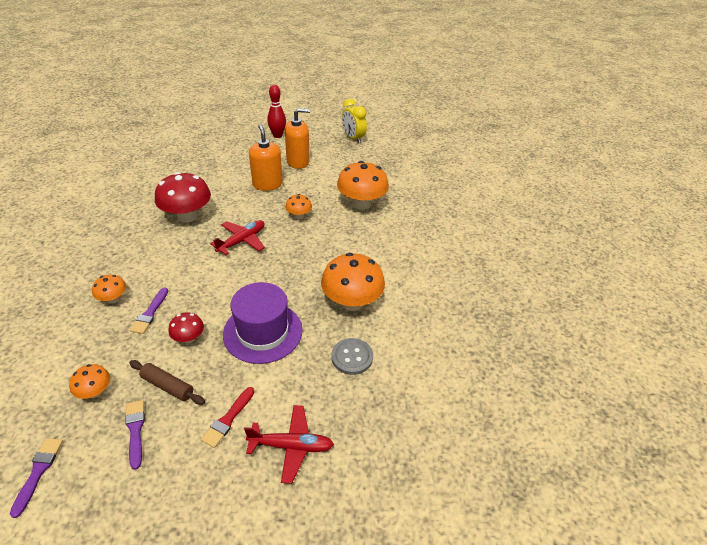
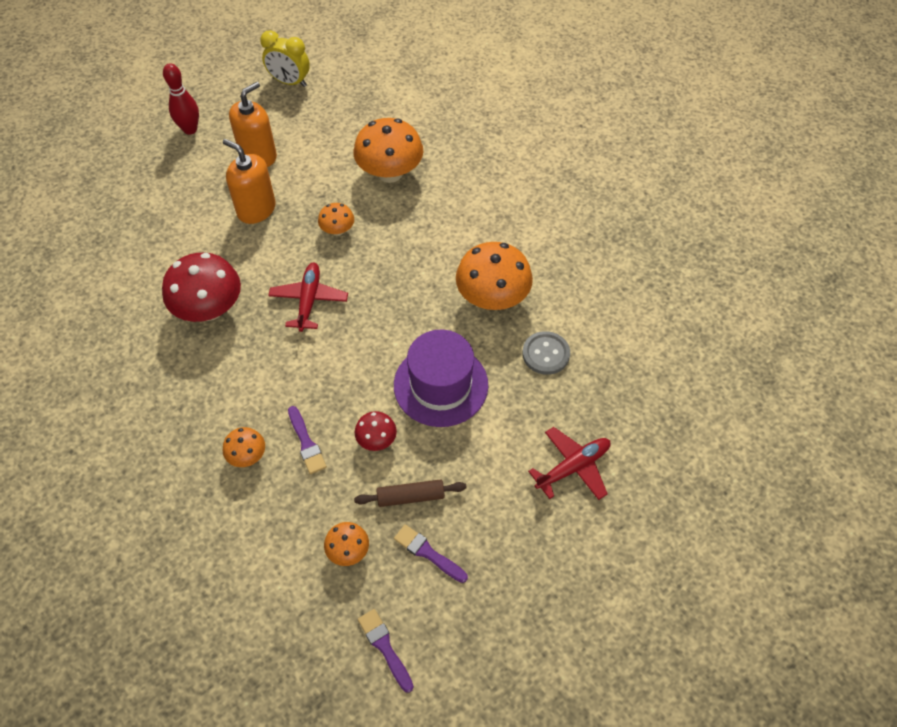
camera: 35 degrees left, 15 degrees up
red brush [201,387,254,448] -> none

